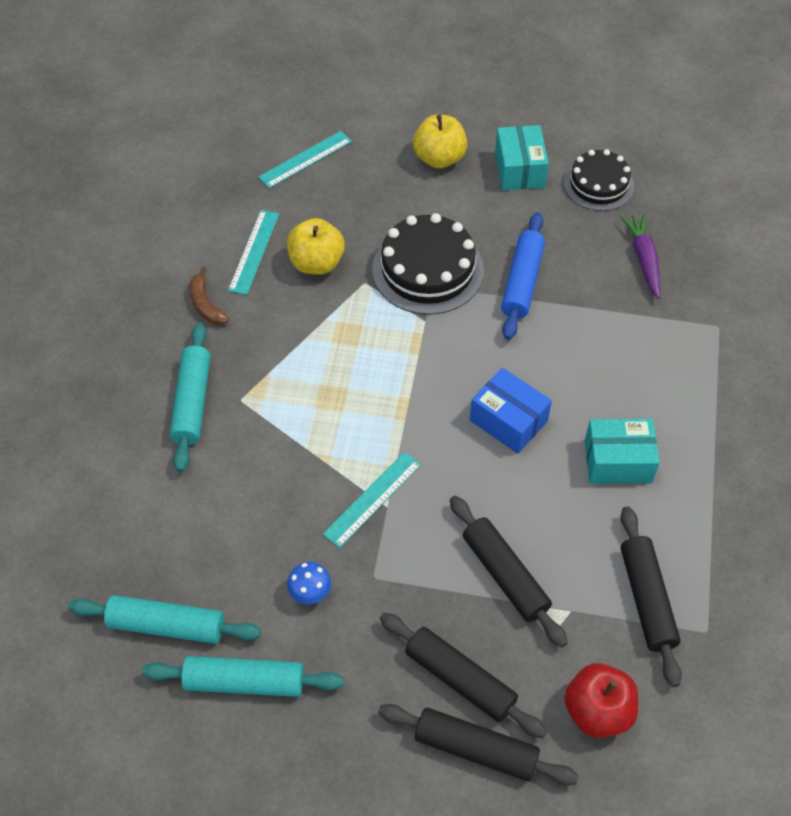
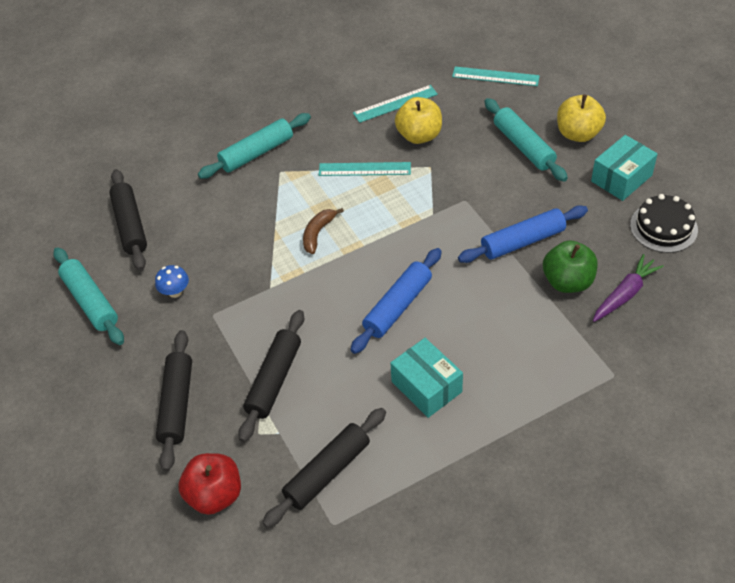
camera: 55 degrees right, 5 degrees down
turquoise rolling pin [68,595,261,644] -> turquoise rolling pin moved to [484,98,568,182]
brown banana [189,267,229,325] -> brown banana moved to [303,208,344,254]
turquoise ruler [323,452,421,548] -> turquoise ruler moved to [319,162,411,176]
black cake [372,213,484,315] -> none
black rolling pin [378,704,579,786] -> black rolling pin moved to [109,169,147,271]
blue box [470,368,552,454] -> blue rolling pin [351,248,442,354]
none -> green apple [543,240,598,293]

